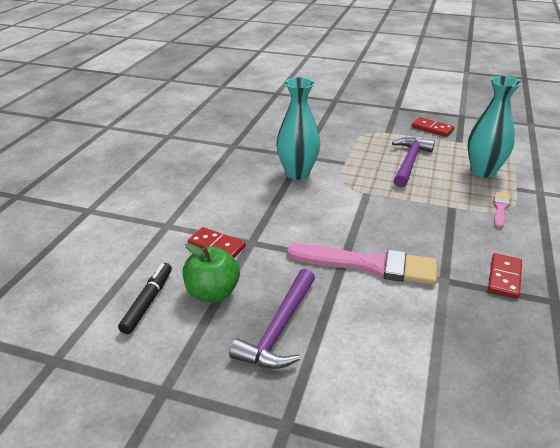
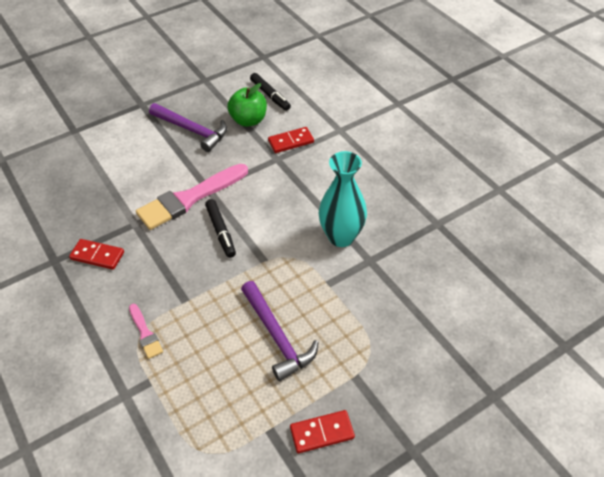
camera: 130 degrees right, 15 degrees up
purple hammer [229,269,315,369] -> purple hammer turned 150 degrees clockwise [149,103,227,152]
turquoise vase [467,76,521,178] -> none
red domino [488,253,522,299] -> red domino turned 45 degrees counterclockwise [69,239,124,270]
none -> black marker [205,199,236,258]

